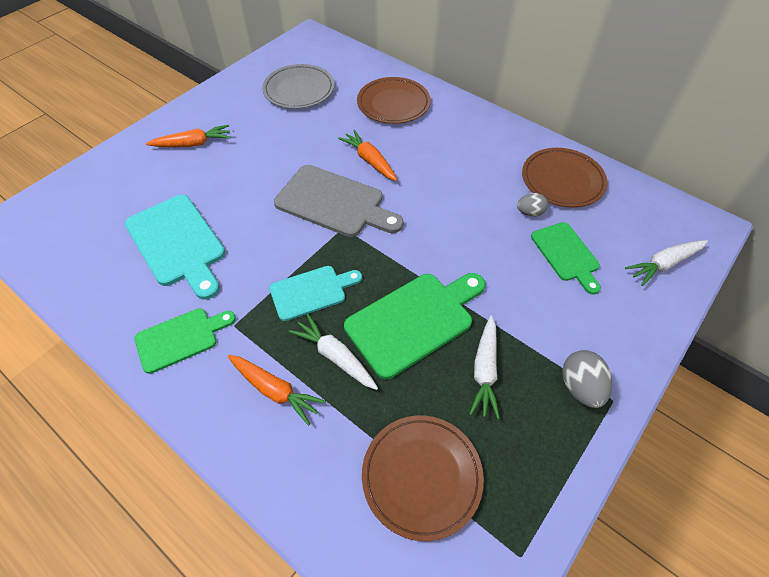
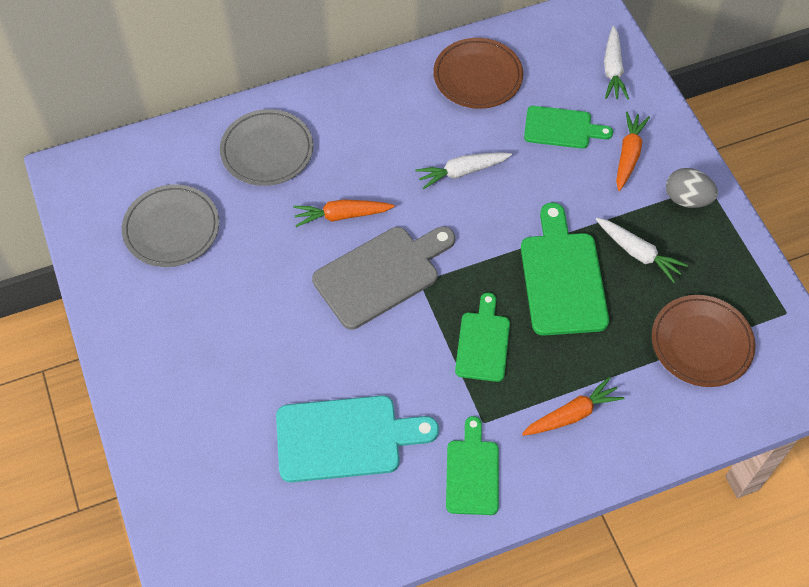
camera: 60 degrees left, 5 degrees up
orange carrot [146,125,231,147] -> orange carrot moved to [616,112,650,191]
turquoise cutting board [269,266,362,321] -> green cutting board [455,293,510,382]
white carrot [289,314,378,390] -> white carrot moved to [415,152,512,189]
brown plate [357,77,431,124] -> grey plate [220,109,313,186]
grey egg [517,193,548,217] -> none

